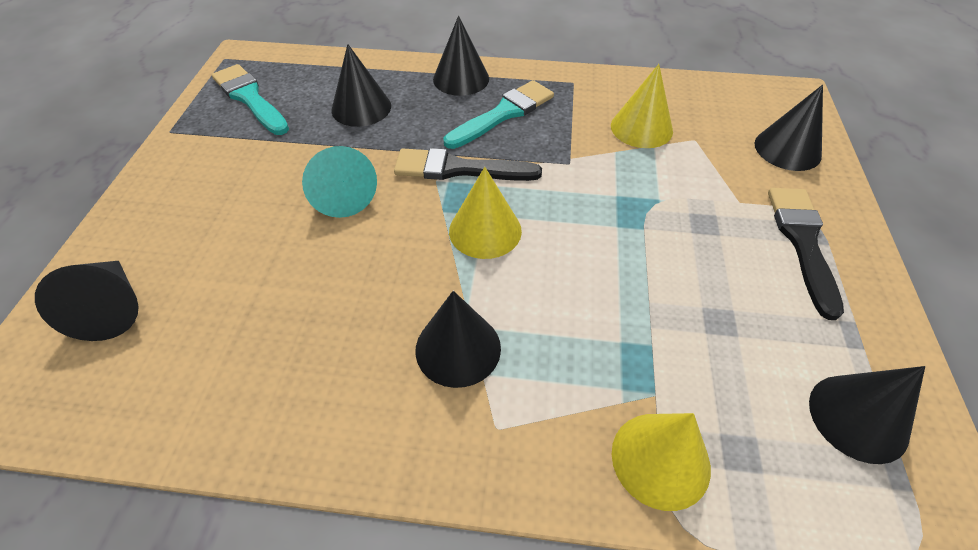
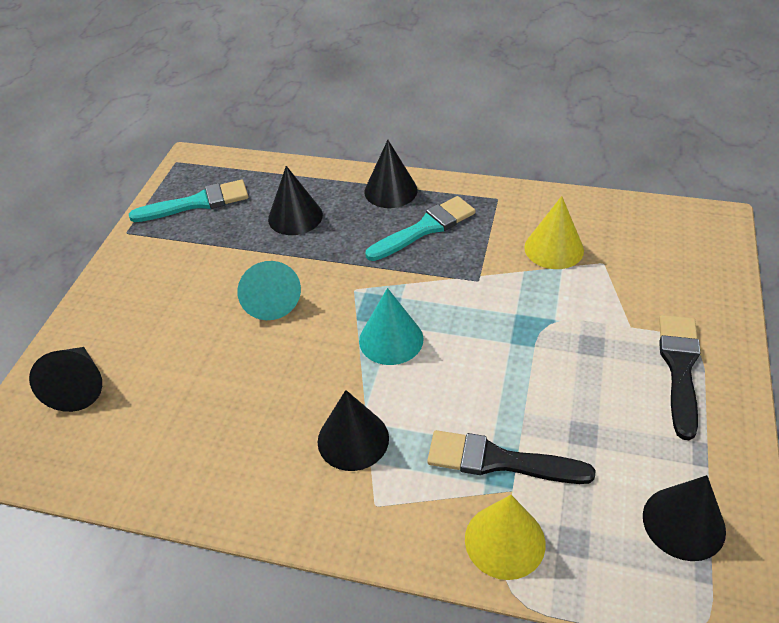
camera: 10 degrees right, 5 degrees down
turquoise brush [212,64,289,135] -> turquoise brush turned 105 degrees clockwise [129,180,248,222]
black brush [394,148,542,181] -> black brush moved to [427,430,595,484]
yellow cone [449,167,522,259] -> turquoise cone [359,288,423,365]
black cone [755,85,823,171] -> none

